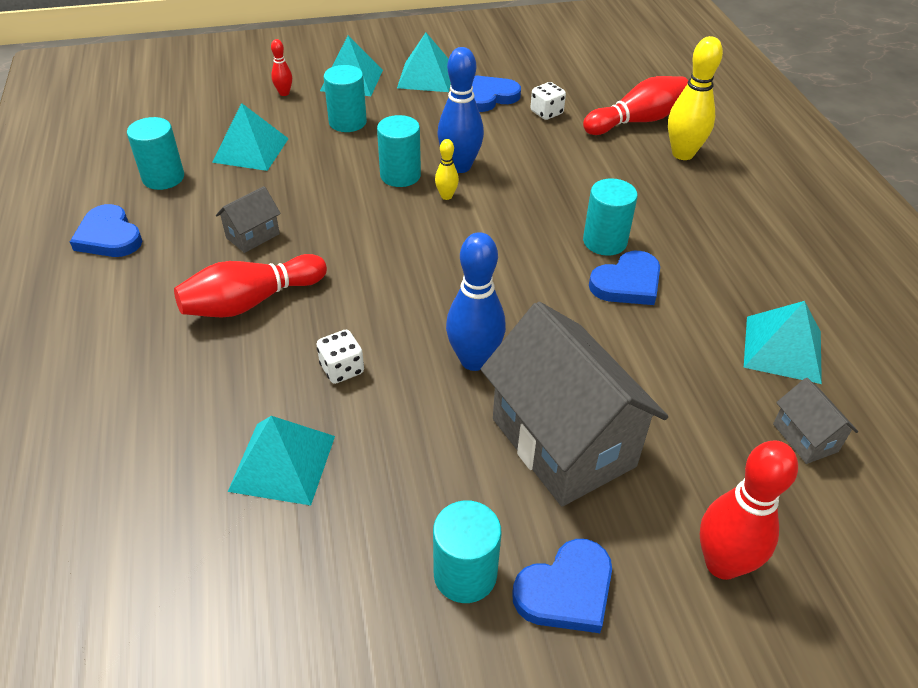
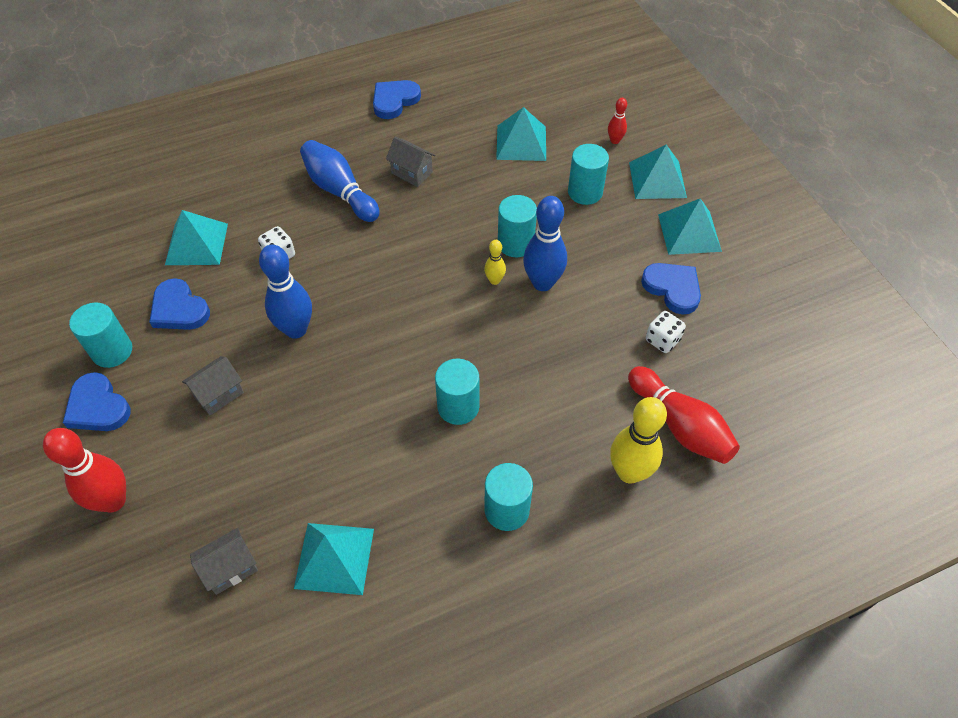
camera: 80 degrees right, 10 degrees up
turquoise cylinder [127,117,184,190] -> turquoise cylinder moved to [484,463,533,531]
red bowling pin [174,254,327,317] -> blue bowling pin [300,140,380,222]
grey house [481,301,668,507] -> grey house [182,356,244,415], size x0.44
blue heart [589,251,660,305] -> blue heart moved to [149,278,210,330]

